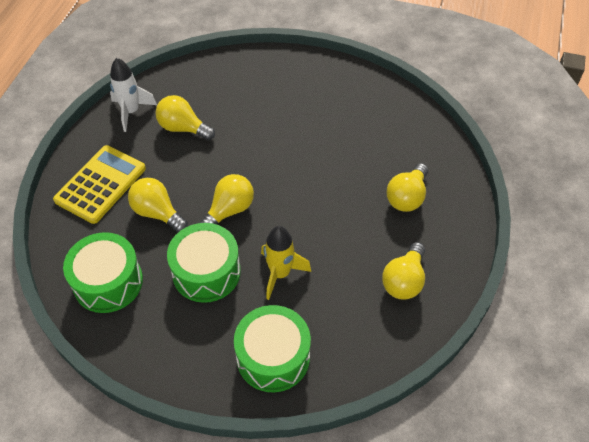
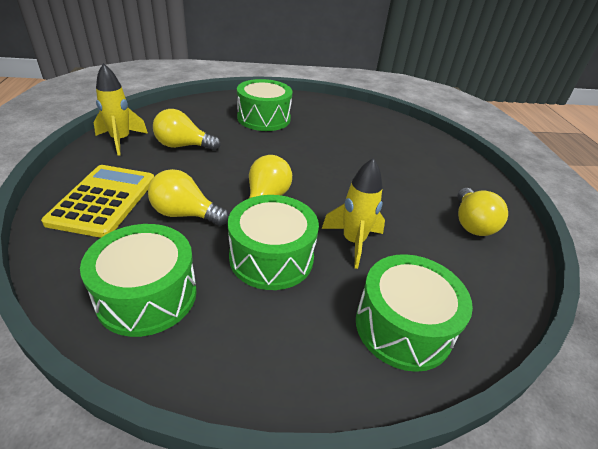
camera: 25 degrees left, 15 degrees down
white rocket [110,58,157,132] -> yellow rocket [94,63,148,156]
yellow light bulb [386,163,428,212] -> none
none -> green drum [237,79,292,131]

